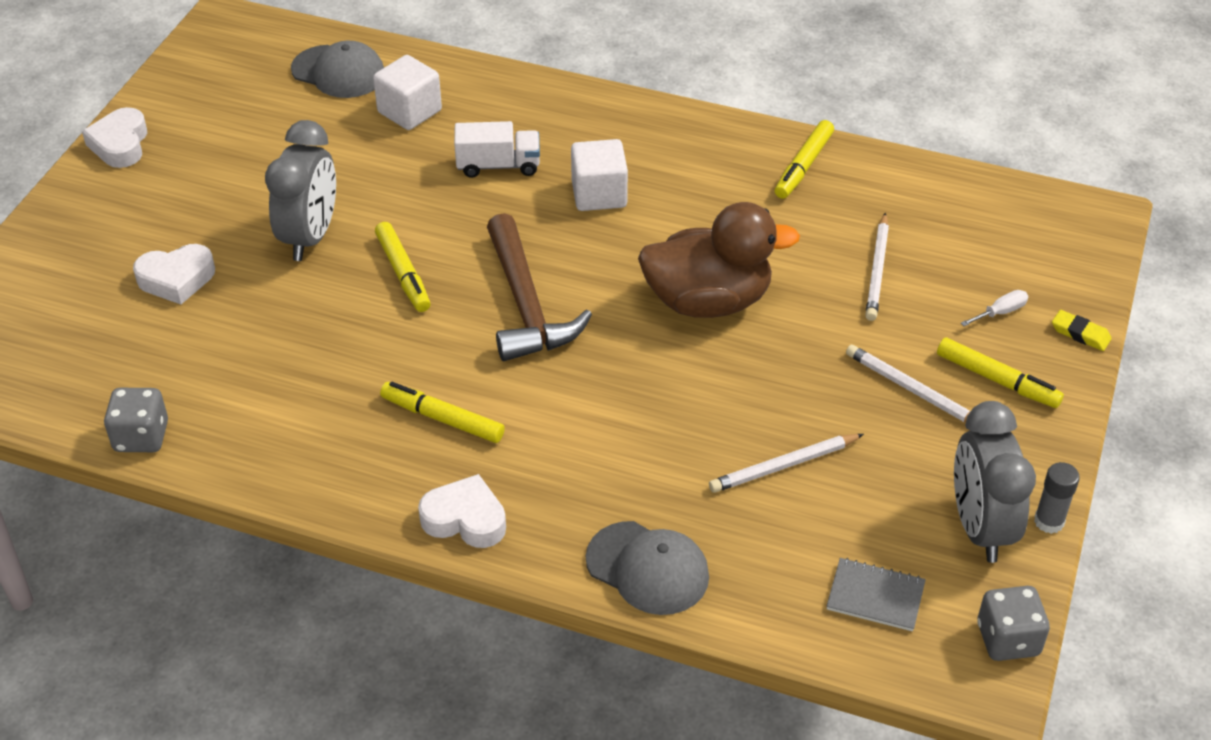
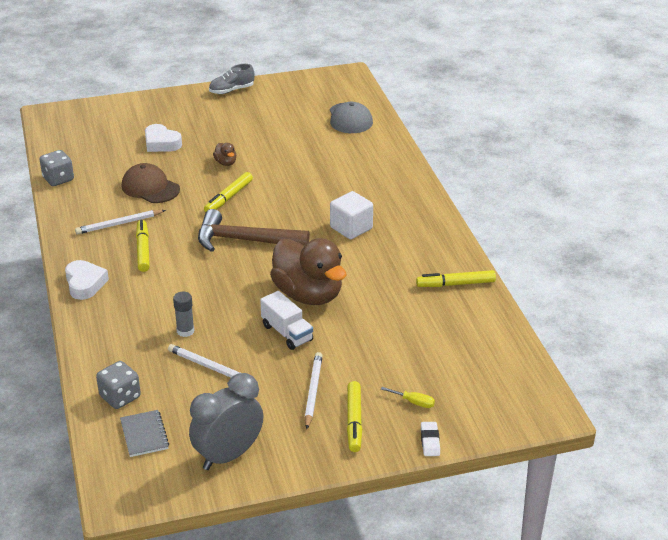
camera: 55 degrees right, 10 degrees down
white heart [82,107,147,168] -> grey shoe [209,64,254,94]
grey clock [265,120,336,261] -> brown duck [213,143,236,166]
white cube [373,55,442,130] -> none
white truck [454,121,540,178] -> white truck moved to [260,291,313,350]
brown hammer [487,213,592,361] -> brown hammer turned 60 degrees clockwise [198,209,310,252]
grey cap [586,521,709,615] -> none
white pencil [865,213,889,321] -> white pencil moved to [75,210,166,234]
white screwdriver [961,290,1028,326] -> yellow screwdriver [381,387,435,408]
grey dice [977,586,1050,661] -> grey dice moved to [96,361,141,409]
grey glue stick [1034,462,1080,534] -> grey glue stick moved to [173,291,194,337]
yellow eraser [1052,310,1112,351] -> white eraser [421,422,440,456]
none -> brown cap [122,163,180,203]

